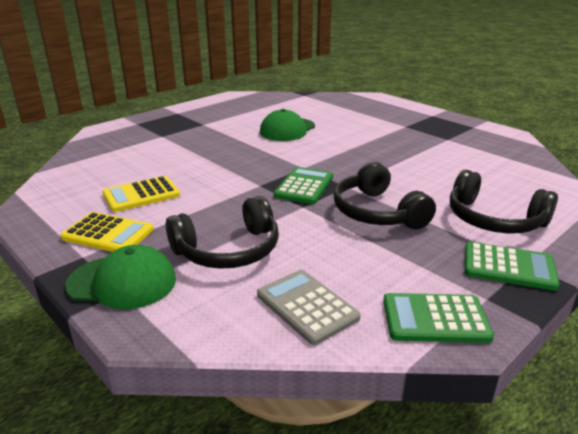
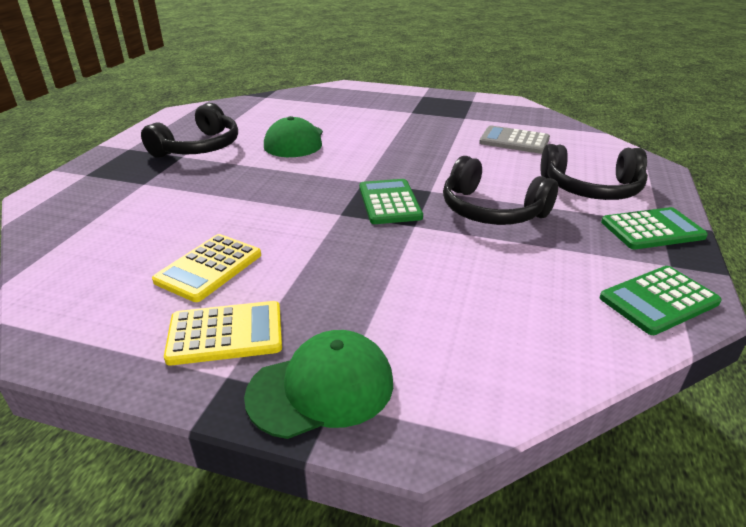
camera: 30 degrees left, 5 degrees up
black headphones [166,196,279,269] -> black headphones moved to [141,103,238,158]
grey calculator [257,270,361,345] -> grey calculator moved to [479,126,550,154]

